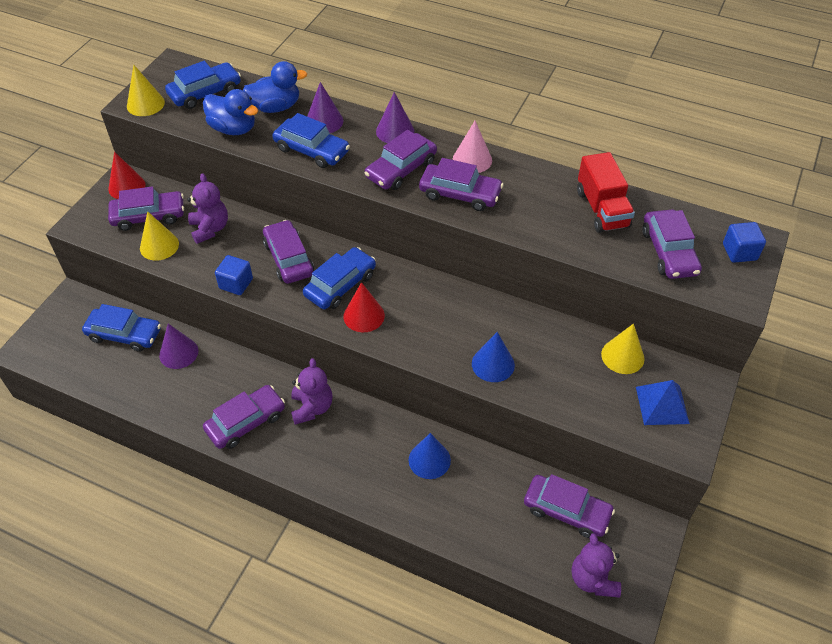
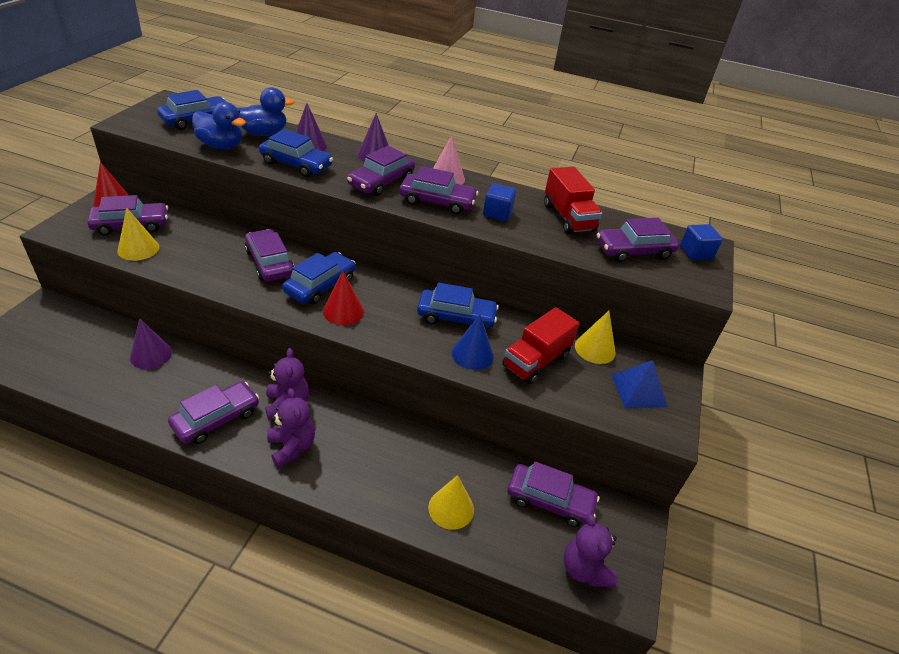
camera: 10 degrees left, 10 degrees down
blue car [82,304,161,352] -> blue car moved to [417,283,499,328]
yellow cone [127,65,165,116] -> yellow cone moved to [428,475,474,530]
purple teddy bear [187,173,228,244] -> purple teddy bear moved to [267,388,315,468]
blue cube [215,255,253,295] -> blue cube moved to [483,183,516,221]
blue cone [409,433,451,479] -> none
purple car [642,210,702,279] -> purple car turned 90 degrees clockwise [597,218,679,262]
none -> red truck [502,307,580,384]

